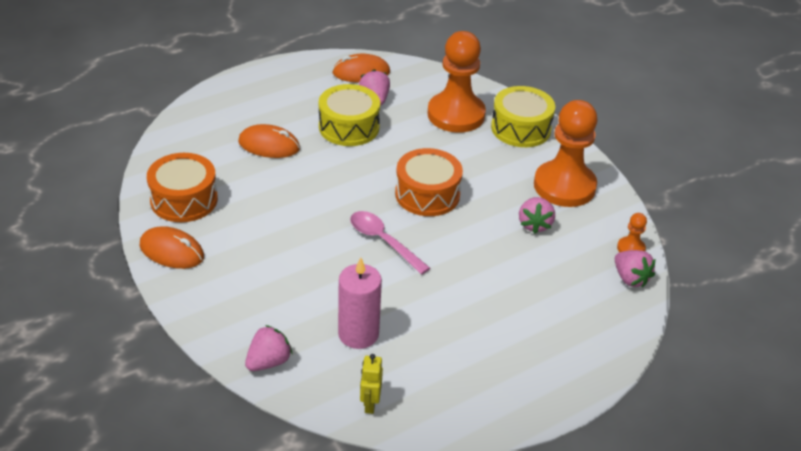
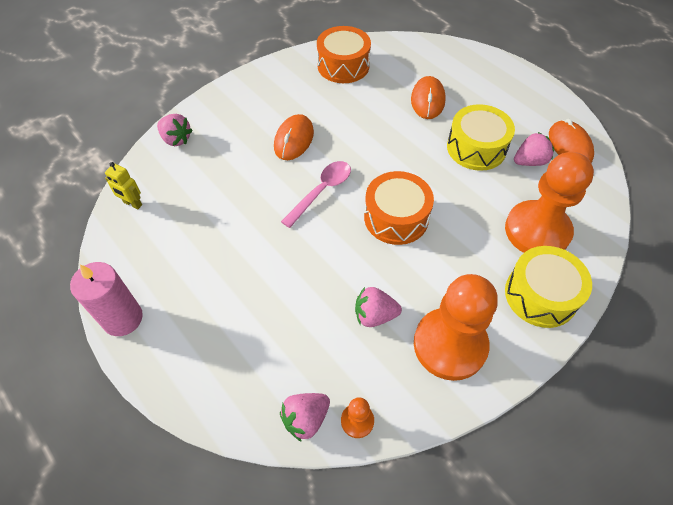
camera: 85 degrees right, 15 degrees up
orange mouse [140,226,204,269] -> orange mouse moved to [274,114,314,160]
pink candle [338,258,382,349] -> pink candle moved to [70,262,143,336]
yellow robot [360,354,383,414] -> yellow robot turned 150 degrees counterclockwise [105,162,142,209]

